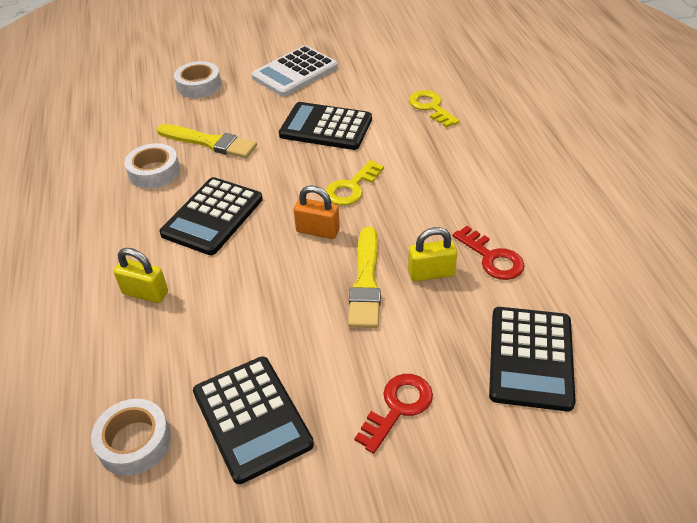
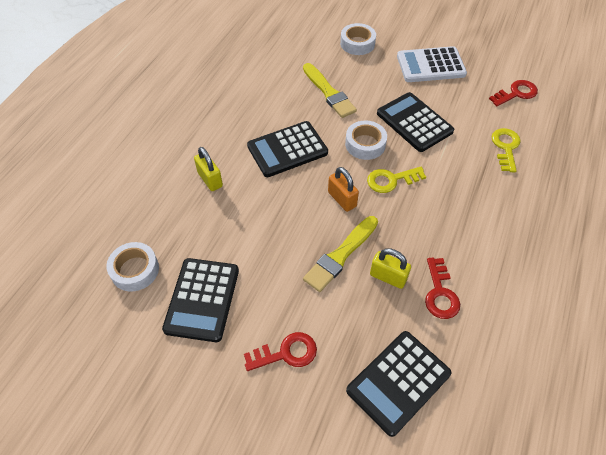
camera: 35 degrees right, 10 degrees up
white tape [125,143,180,189] -> white tape moved to [345,121,387,160]
none -> red key [489,80,538,106]

